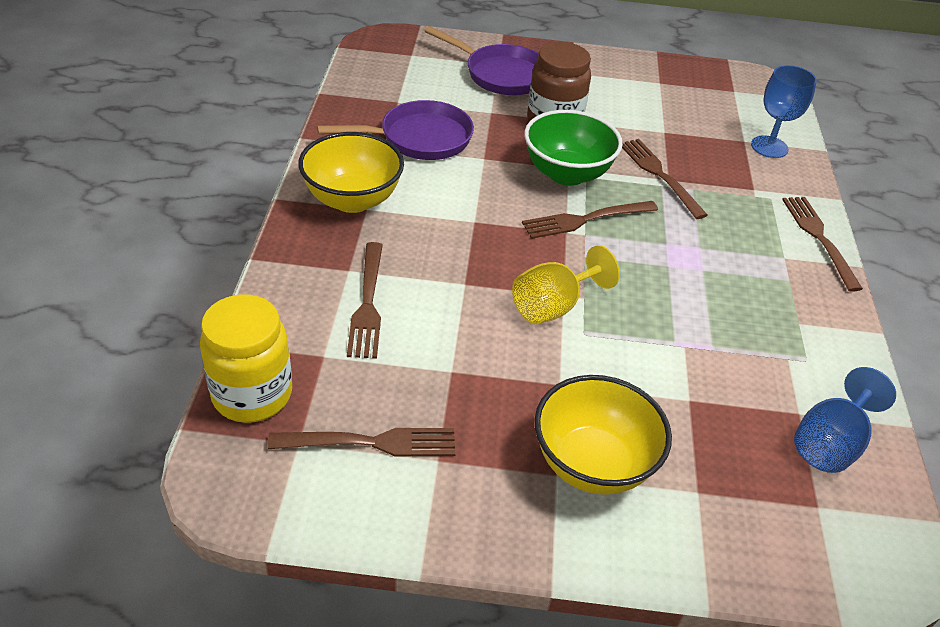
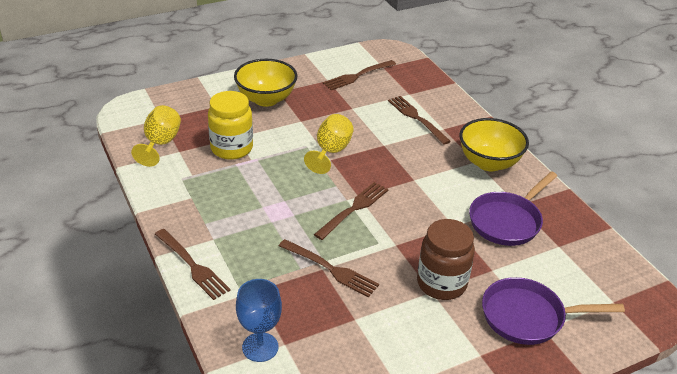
camera: 150 degrees right, 5 degrees down
yellow jar [200,294,292,423] -> yellow jar moved to [208,91,253,160]
green bowl [524,110,623,186] -> none
blue goblet [794,367,896,473] -> yellow goblet [131,105,181,167]

